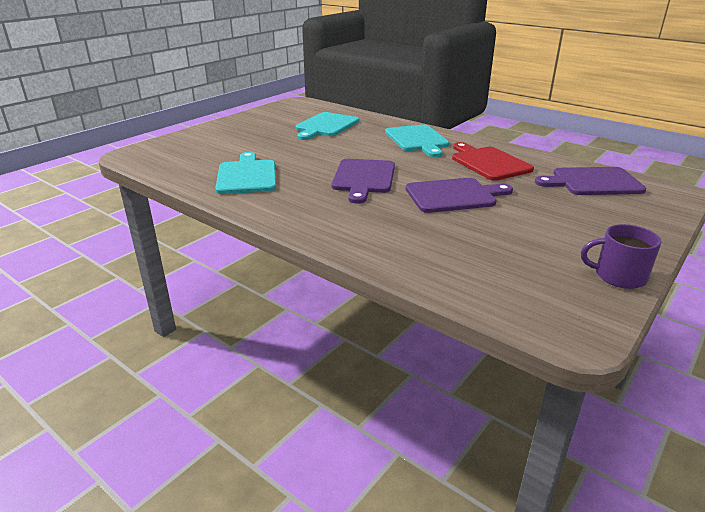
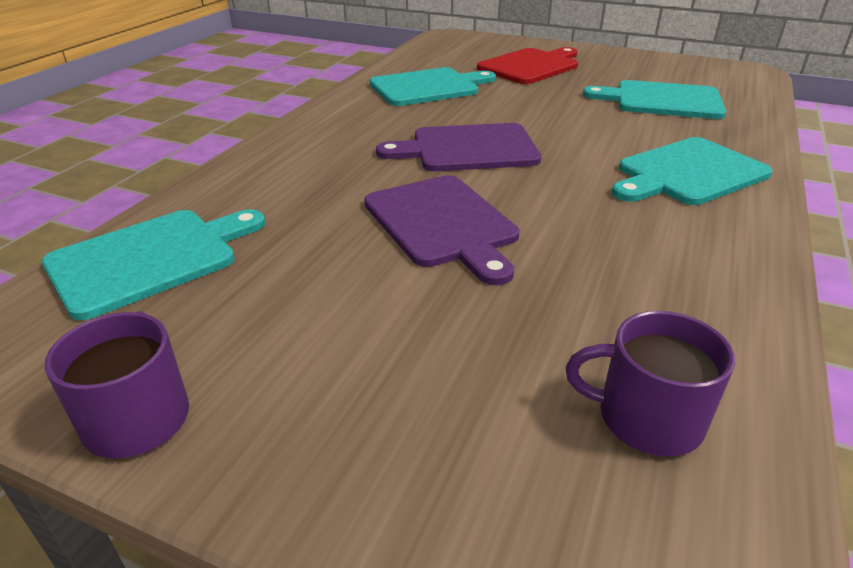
camera: 75 degrees right, 5 degrees up
red cutting board [452,142,534,181] -> red cutting board moved to [477,47,578,84]
purple cutting board [535,167,646,195] -> purple mug [566,311,735,457]
none -> turquoise cutting board [42,209,265,320]

